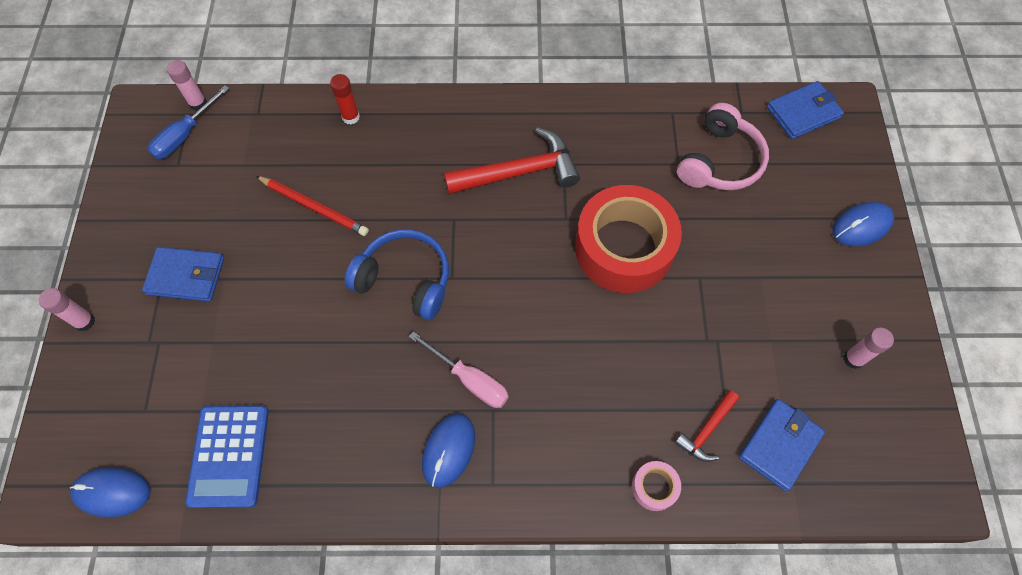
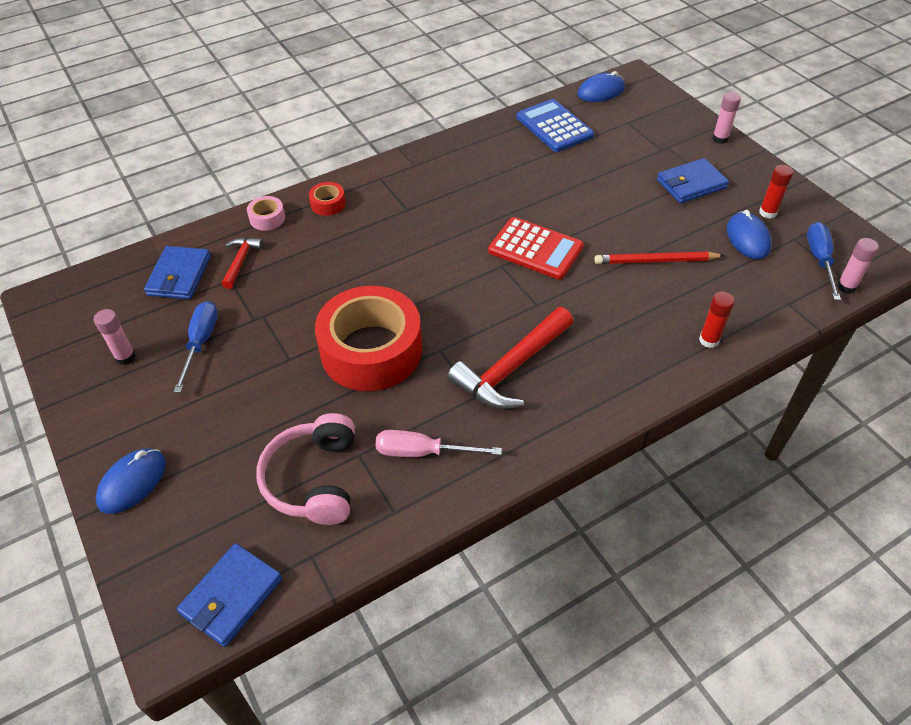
camera: 150 degrees right, 15 degrees down
blue headphones [345,229,449,320] -> red calculator [488,217,584,279]
pink screwdriver [409,331,509,408] -> pink screwdriver moved to [375,430,502,457]
blue mouse [422,414,475,488] -> blue mouse moved to [727,210,772,259]
none -> blue screwdriver [173,301,218,393]
none -> red tape [309,182,346,216]
none -> red glue stick [759,165,793,219]

